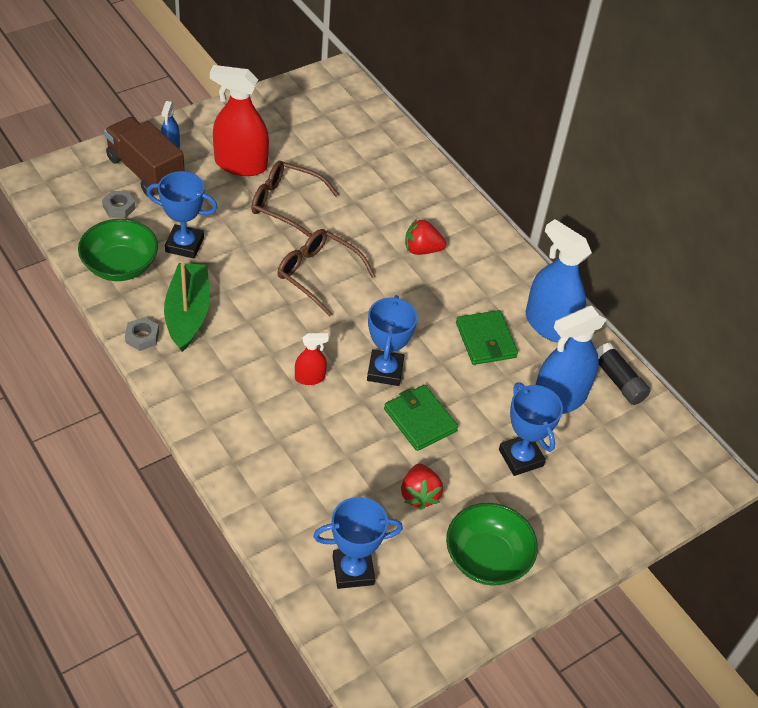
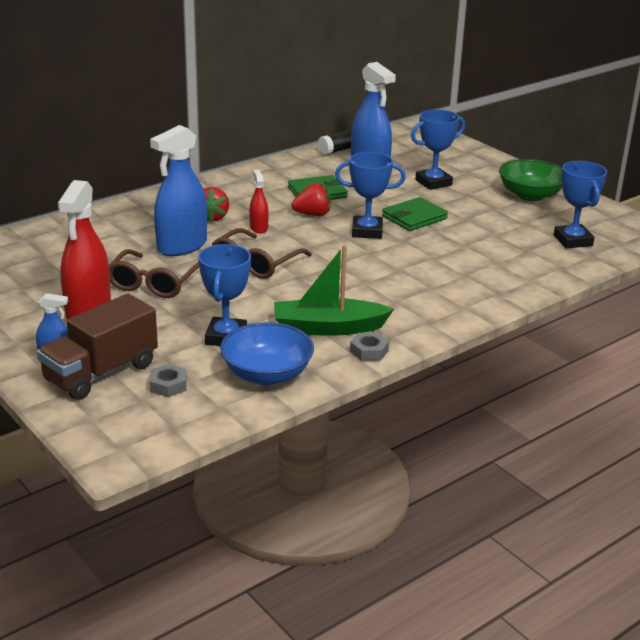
camera: 90 degrees left, 20 degrees down
green bowl [78,219,158,281] -> blue bowl [220,322,314,385]
red spray bottle [295,333,329,385] -> red spray bottle moved to [249,170,269,234]
red strawberry [401,464,443,510] -> red strawberry moved to [291,183,331,216]
blue spray bottle [526,219,592,343] -> blue spray bottle moved to [150,125,207,256]

